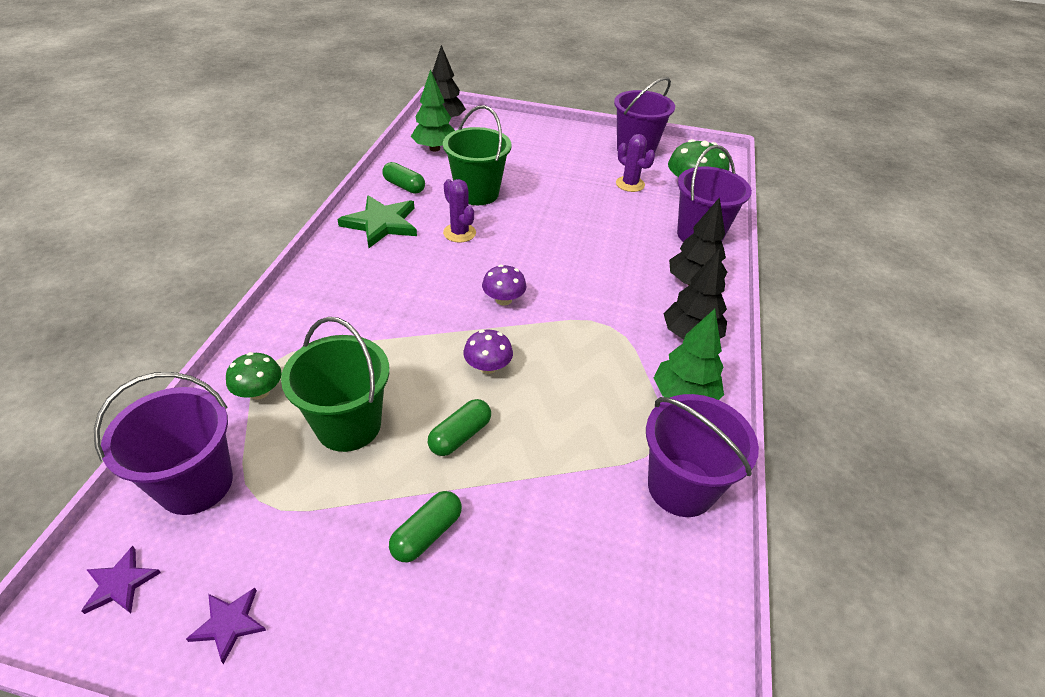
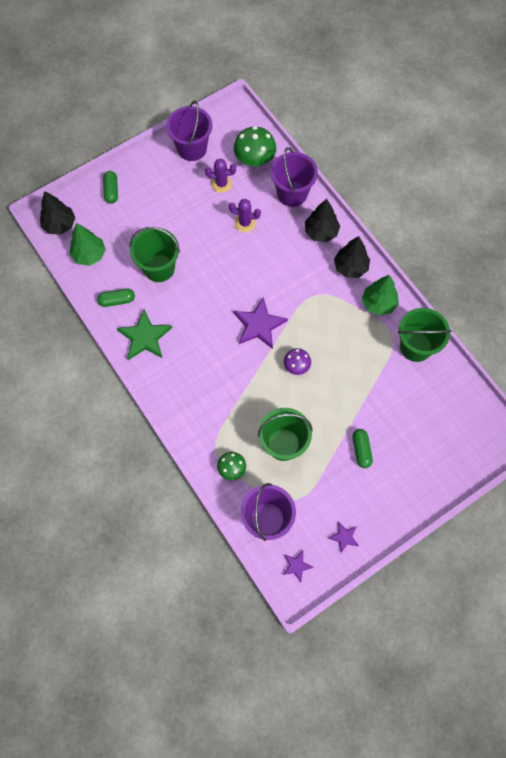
camera: 45 degrees left, 25 degrees up
green capsule [428,399,491,456] -> green capsule moved to [103,171,118,204]
purple cactus [443,179,476,243] -> purple cactus moved to [229,199,261,232]
purple mushroom [482,265,526,305] -> purple star [233,297,288,349]
purple bucket [646,394,759,517] -> green bucket [398,308,452,362]

